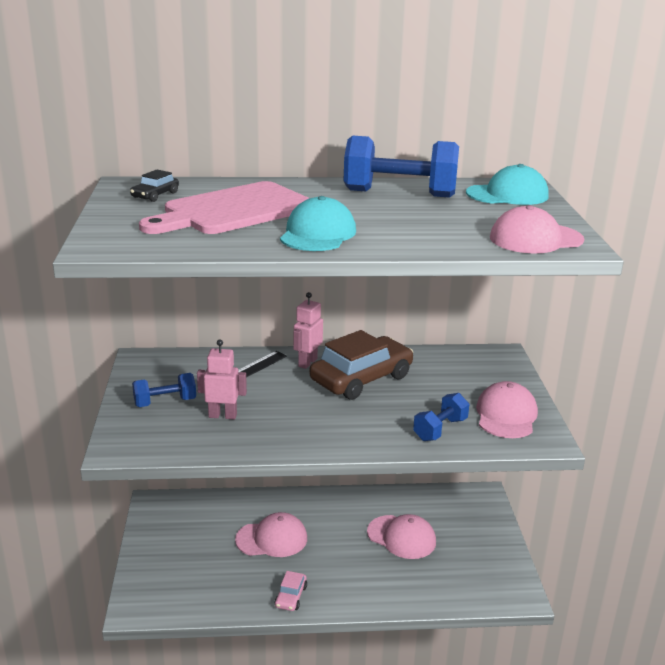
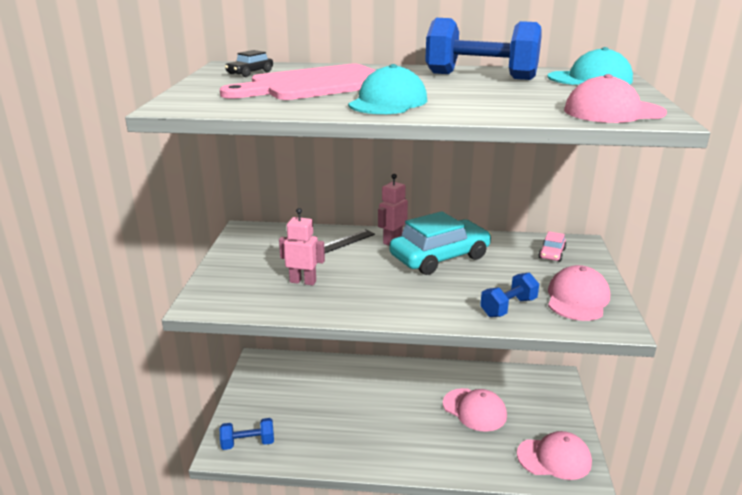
camera: 10 degrees right, 0 degrees up
blue dumbbell [132,373,196,407] -> blue dumbbell moved to [220,418,274,450]
pink cap [235,512,307,557] -> pink cap moved to [517,431,592,480]
pink car [274,571,307,611] -> pink car moved to [538,231,567,262]
brown car [309,330,413,400] -> turquoise car [389,211,491,275]

